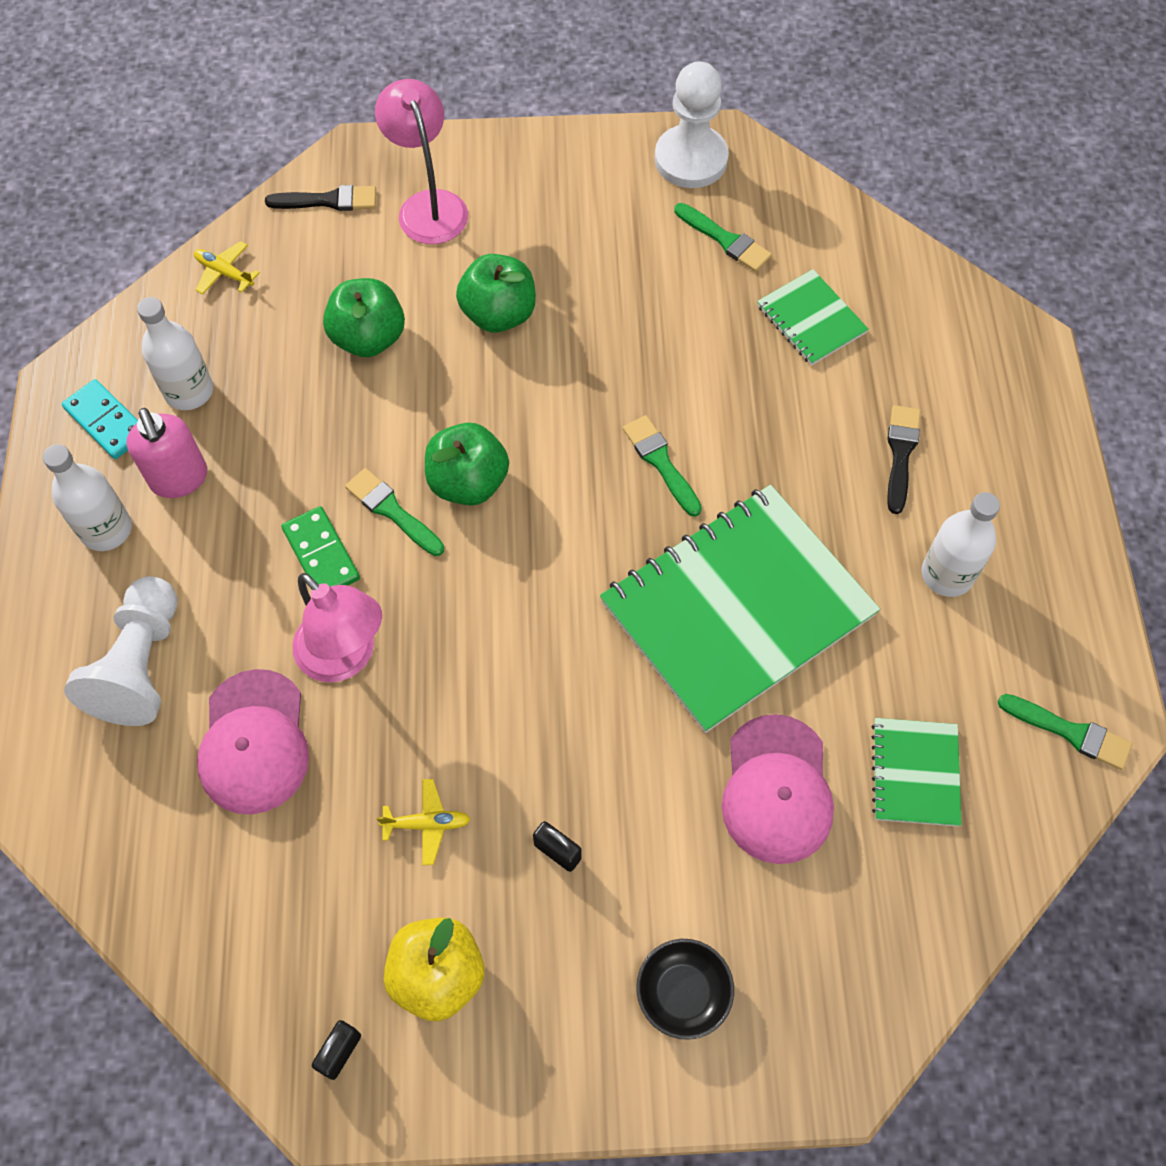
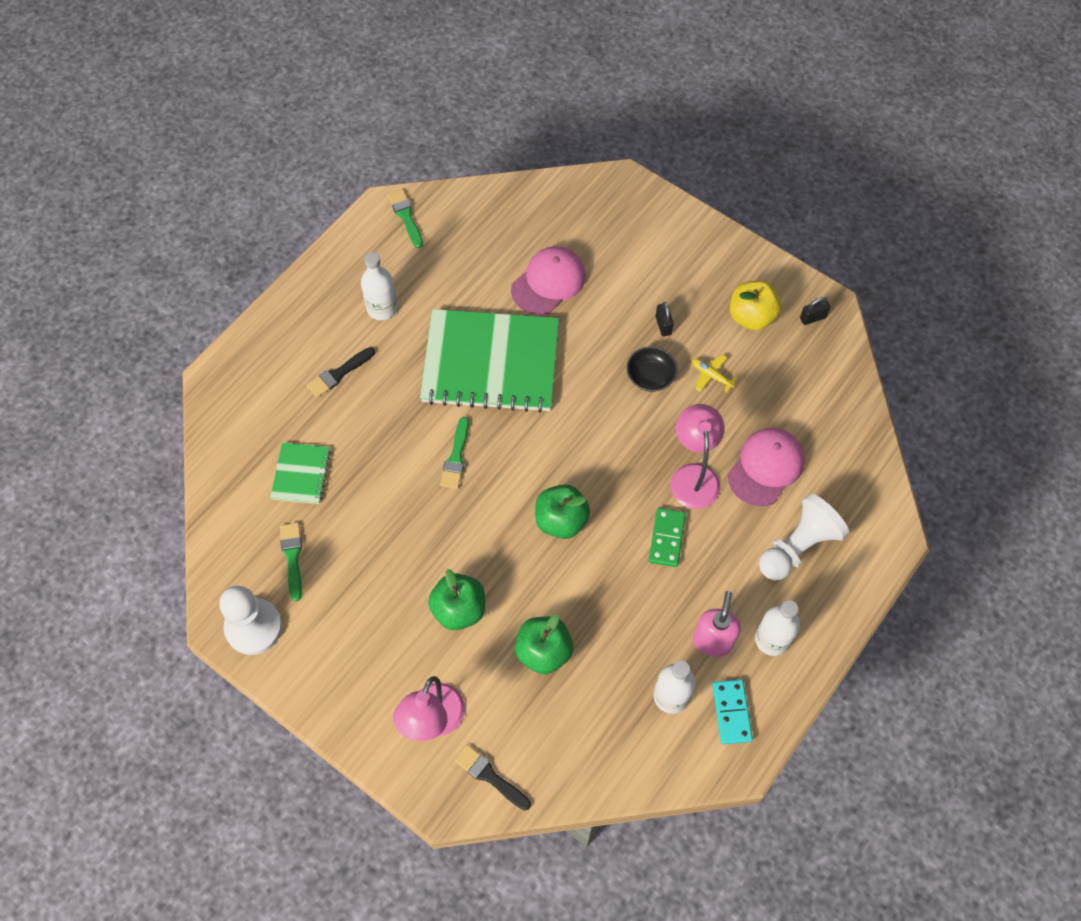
camera: 140 degrees left, 0 degrees up
yellow plane [194,241,260,294] -> none
green brush [345,468,444,556] -> none
black bowl [636,939,734,1040] -> black bowl moved to [626,346,678,392]
green notebook [871,718,962,827] -> none

